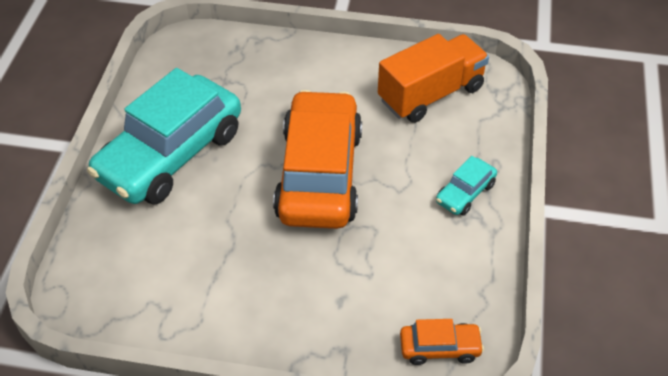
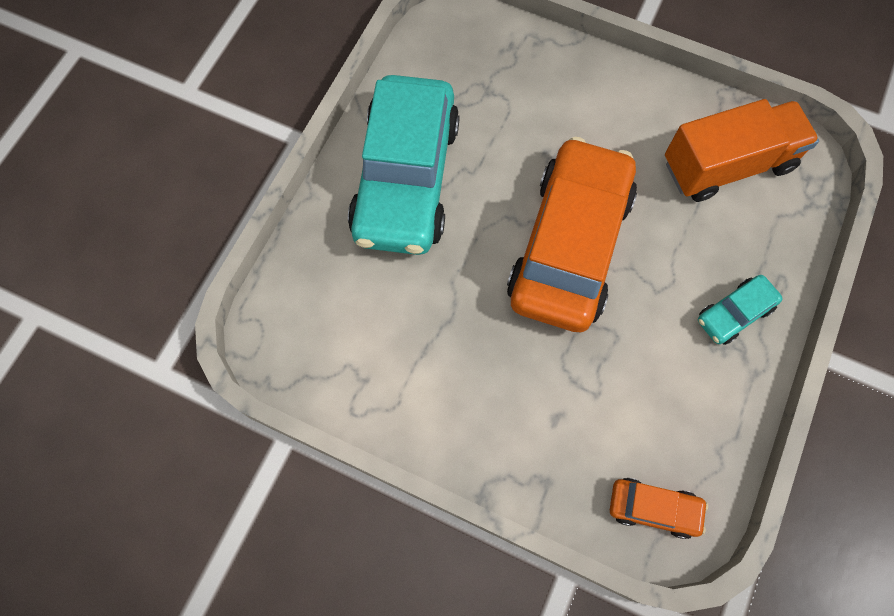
camera: 15 degrees right, 20 degrees up
turquoise car [87,68,241,204] -> turquoise car turned 45 degrees counterclockwise [348,75,460,255]

